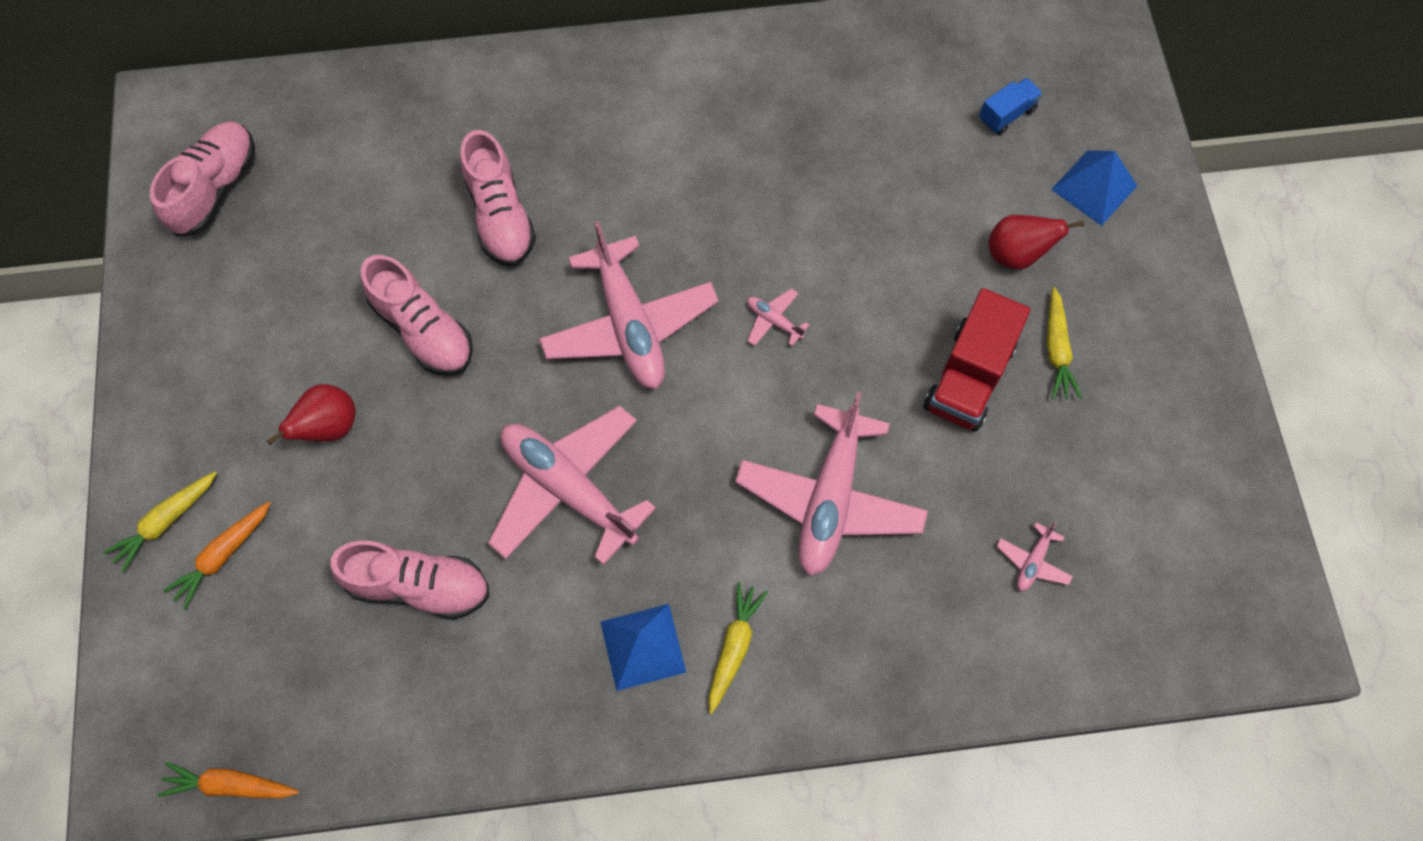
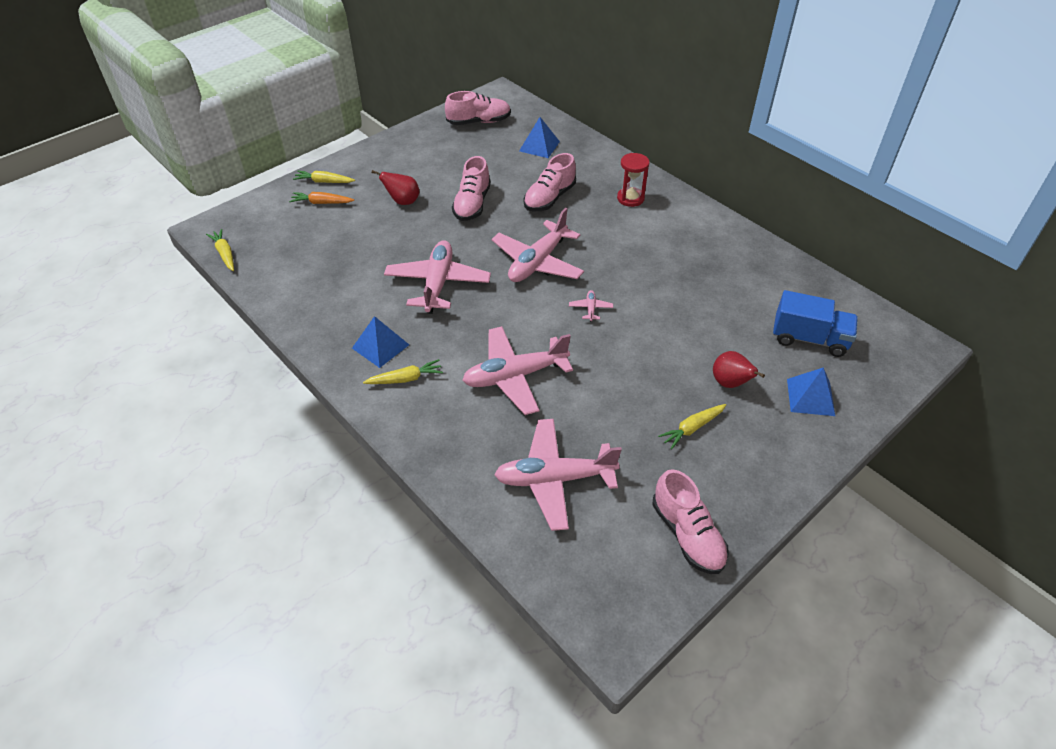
camera: 55 degrees right, 20 degrees down
orange carrot [158,762,299,798] -> yellow carrot [206,229,234,271]
pink shoe [330,541,490,620] -> pink shoe moved to [652,469,729,574]
red truck [924,288,1030,431] -> none
blue truck [979,78,1043,135] -> blue truck [773,290,858,357], size x1.87
pink plane [996,522,1073,591] -> pink plane [494,419,622,531], size x2.45
none -> blue pyramid [519,117,560,158]
none -> red hourglass [617,153,649,207]

